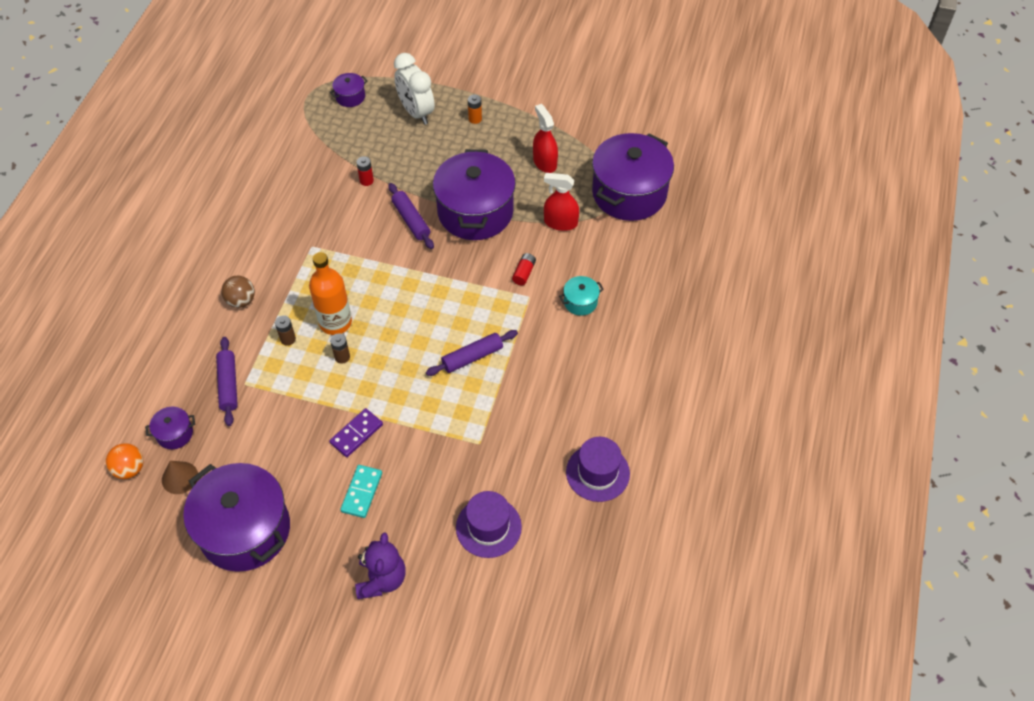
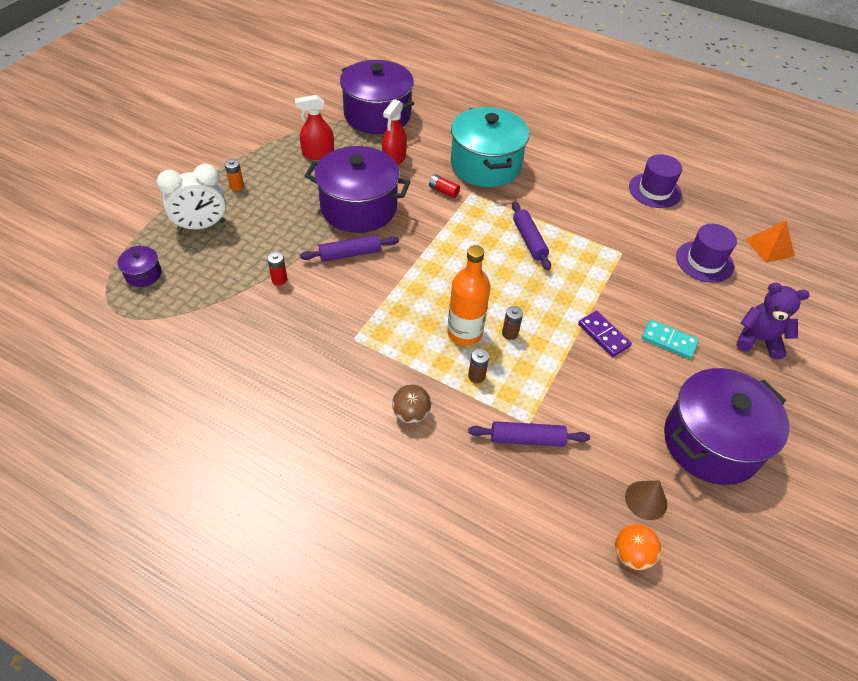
camera: 80 degrees left, 5 degrees down
purple pot [145,407,195,449] -> none
turquoise pot [559,276,604,316] -> turquoise pot [451,107,529,187], size x2.36
none -> orange pyramid [746,221,795,263]

